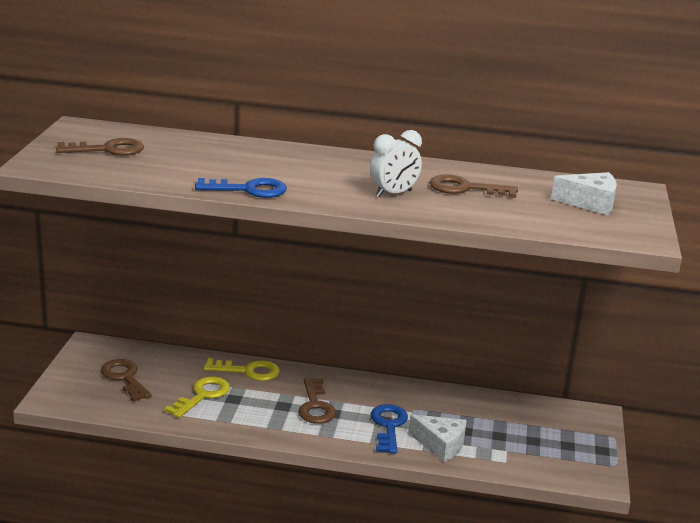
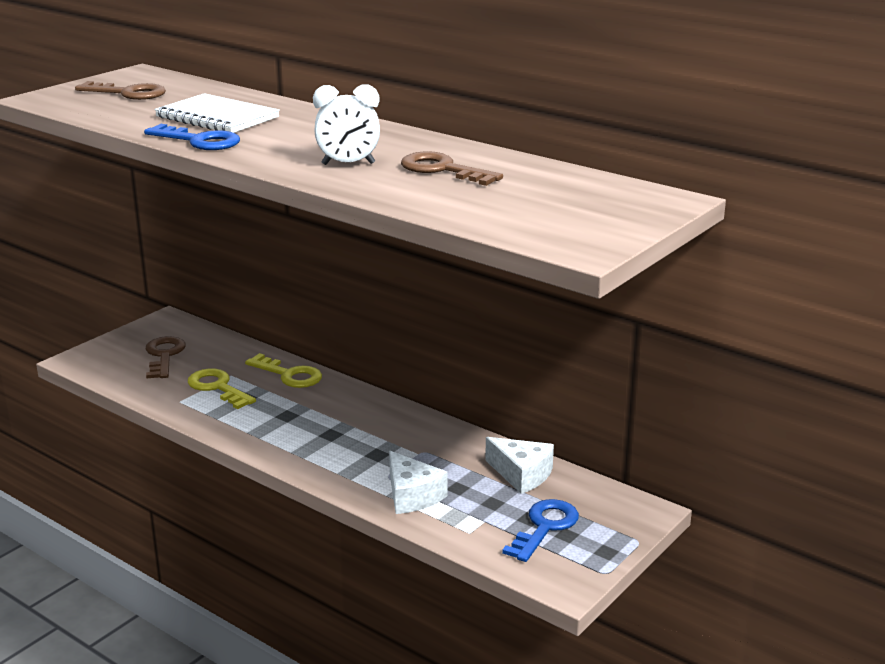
camera: 30 degrees right, 0 degrees up
yellow key [164,376,230,418] -> yellow key turned 105 degrees counterclockwise [188,368,256,409]
brown key [298,378,336,424] -> none
blue key [370,404,408,454] -> blue key moved to [502,499,579,562]
white cheese [551,172,617,215] -> white cheese moved to [485,437,554,494]
none -> white notebook [154,93,280,133]

